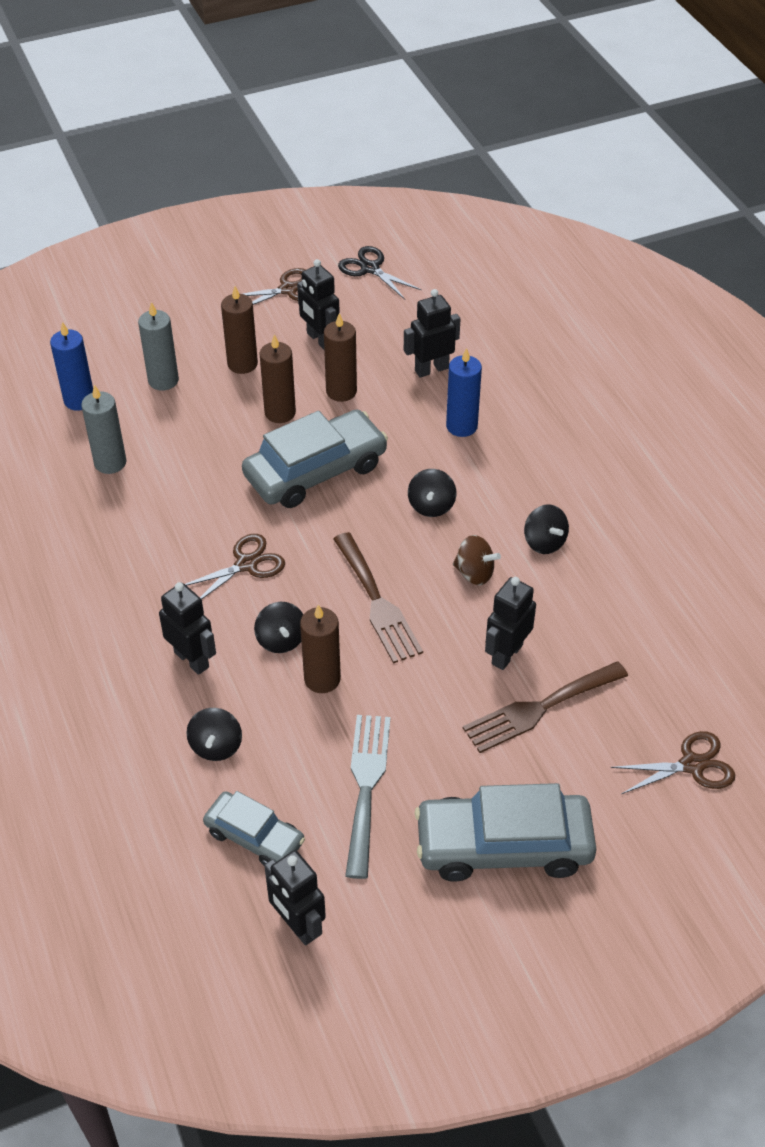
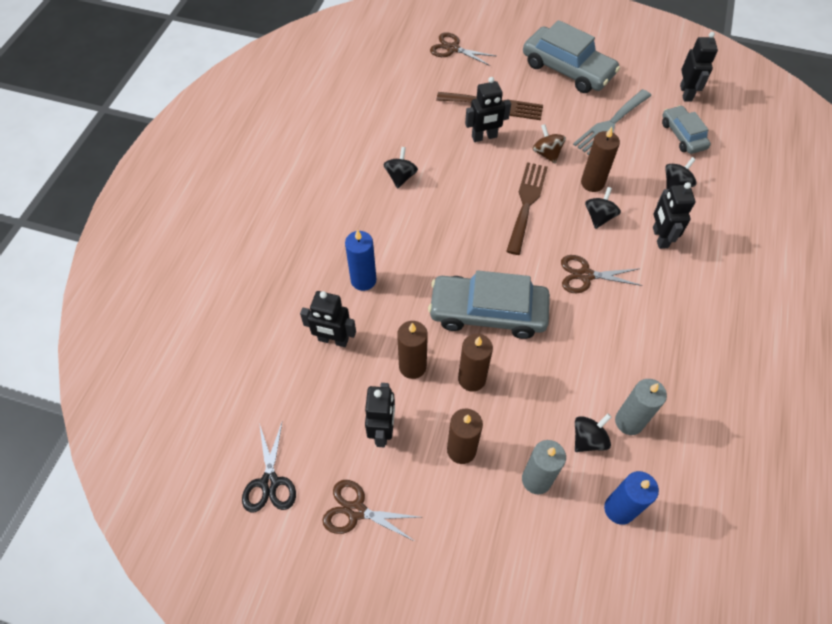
camera: 140 degrees left, 10 degrees up
black spinning top [408,469,456,517] -> black spinning top moved to [575,413,611,452]
brown spinning top [453,535,501,585] -> brown spinning top moved to [532,124,566,164]

